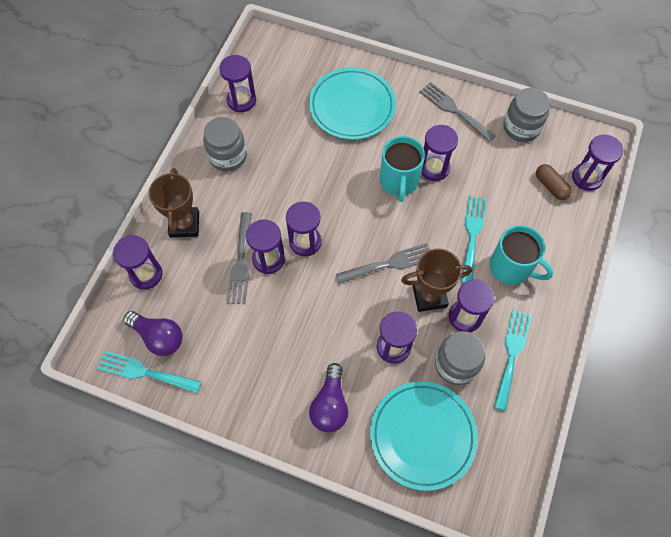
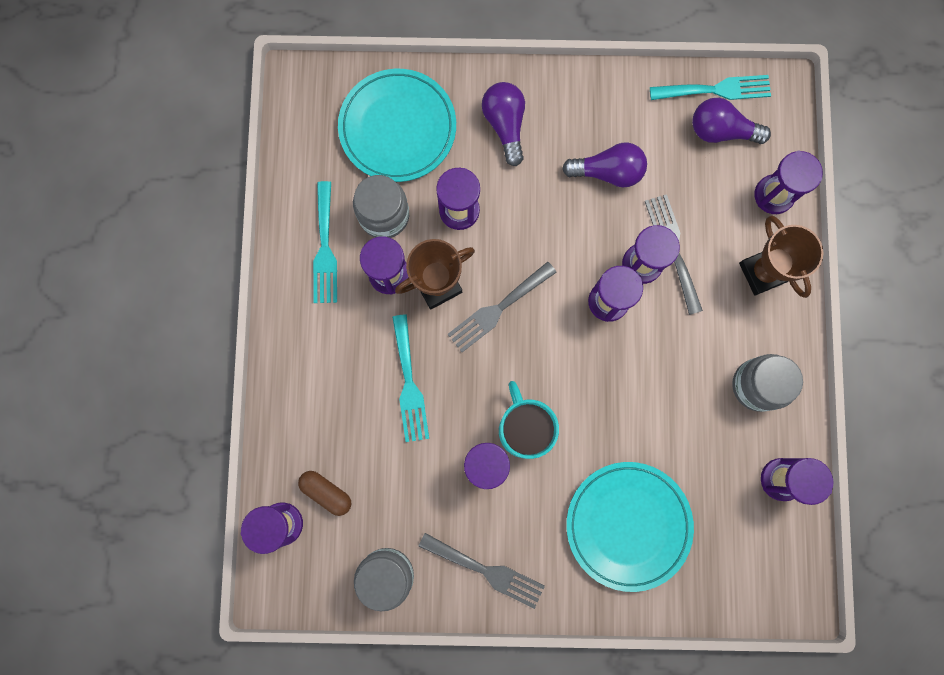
camera: 160 degrees right, 15 degrees up
turquoise mug [490,225,553,285] -> none
none -> purple light bulb [562,143,647,187]

